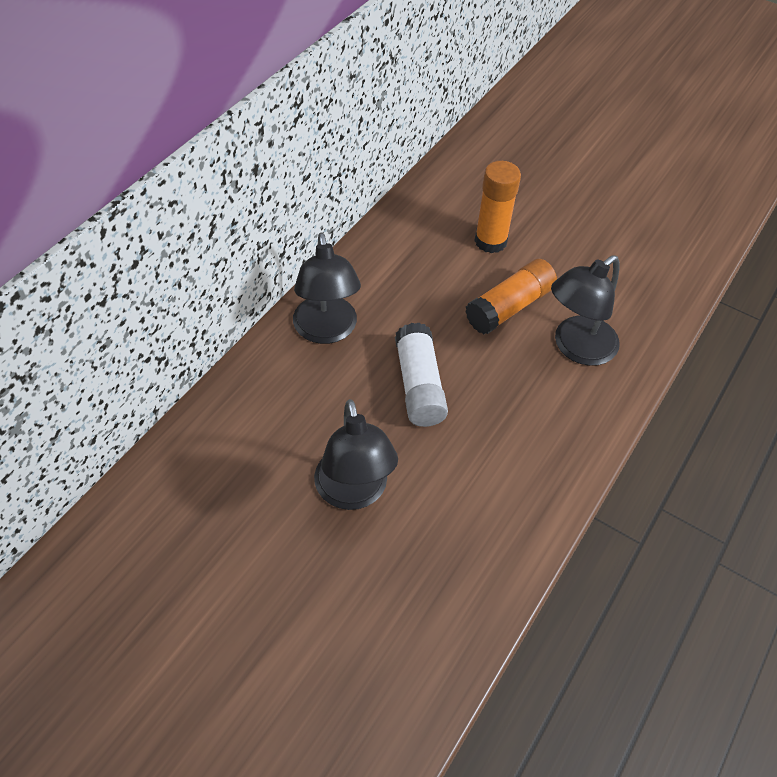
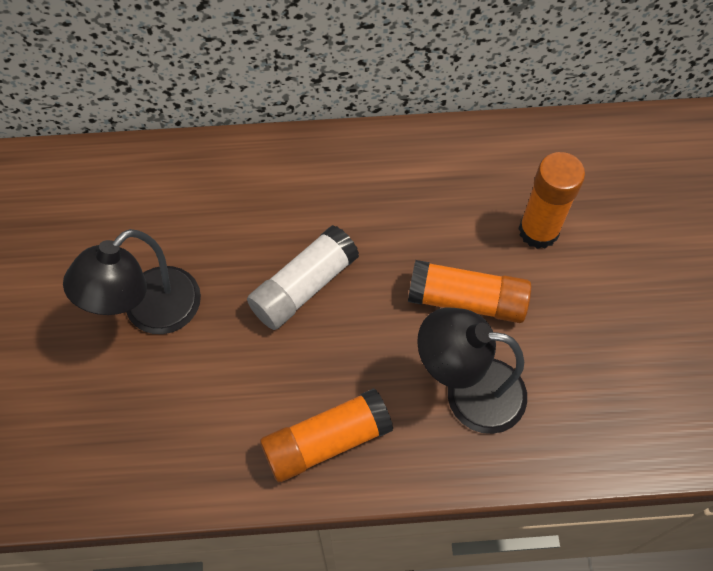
camera: 55 degrees right, 10 degrees up
black lamp [293,232,361,344] -> none
none -> orange glue stick [260,388,393,482]

